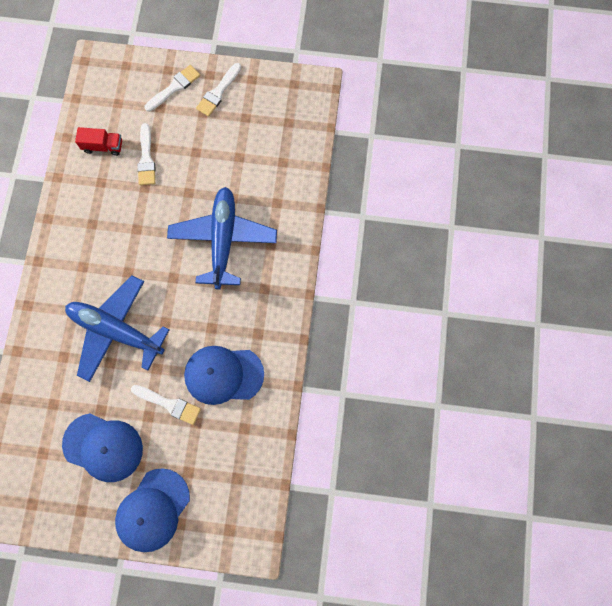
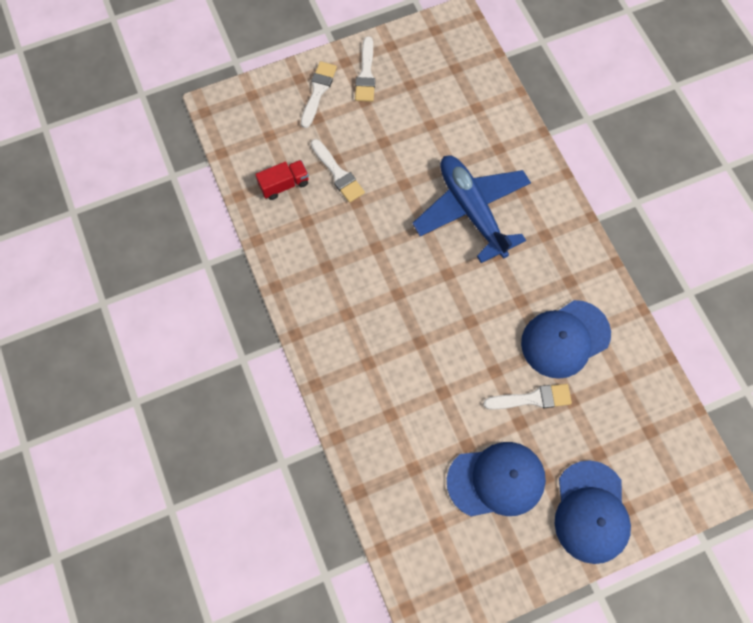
camera: 30 degrees left, 5 degrees down
blue plane [65,276,170,382] -> none

